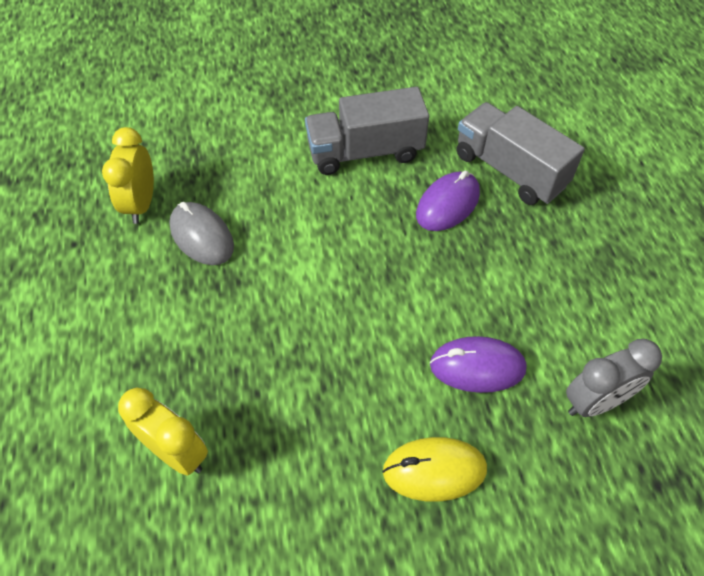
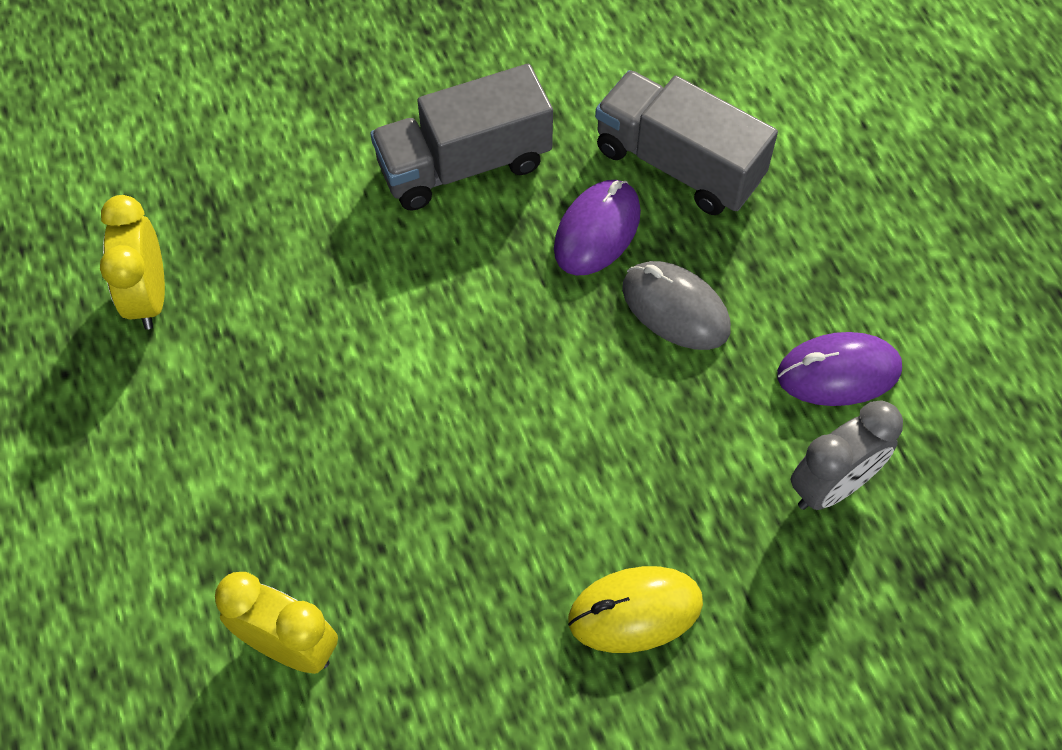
camera: 10 degrees left, 5 degrees up
grey mouse [169,202,234,265] -> grey mouse moved to [622,261,731,350]
purple mouse [430,336,527,393] -> purple mouse moved to [777,332,902,406]

